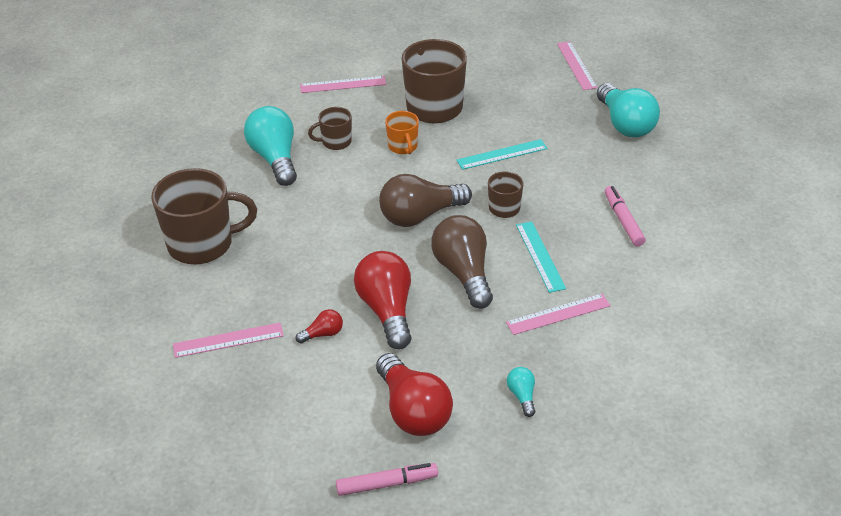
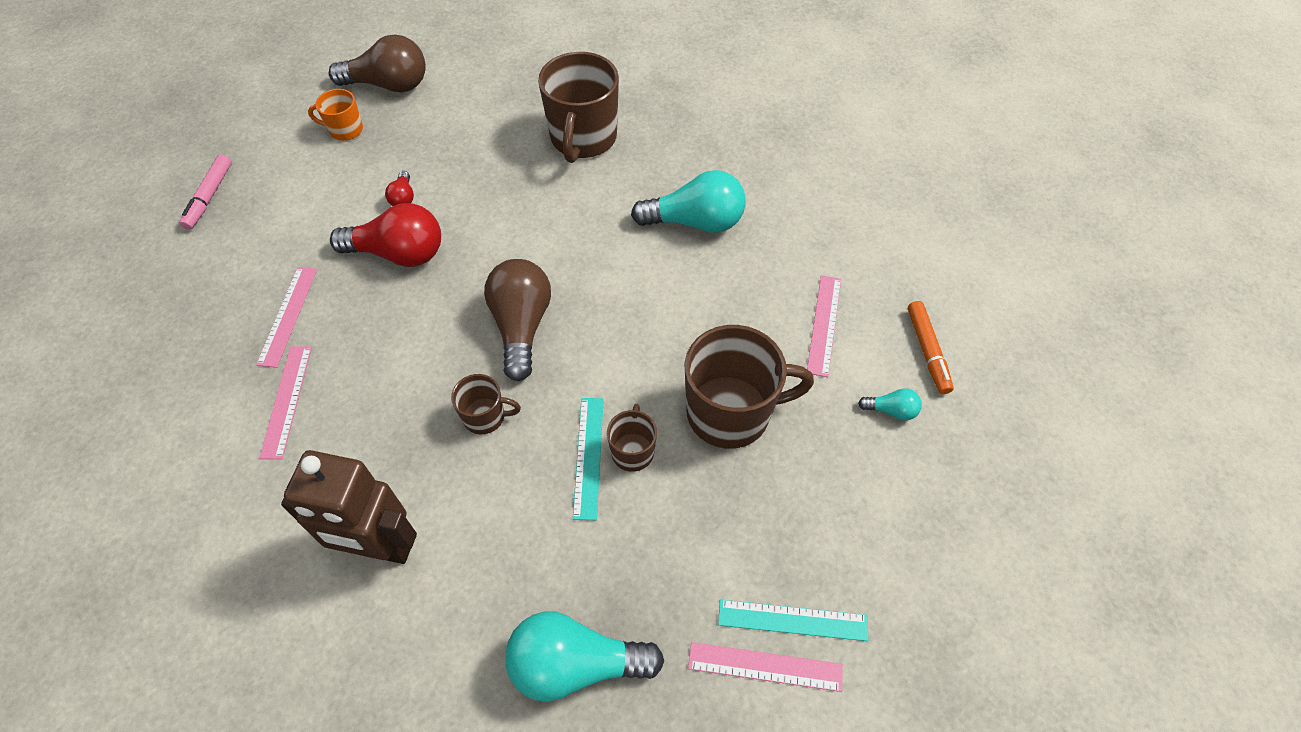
camera: 110 degrees right, 15 degrees up
pink ruler [173,323,284,358] -> pink ruler moved to [256,267,317,368]
brown mug [308,107,352,150] -> brown mug moved to [607,404,657,472]
red light bulb [376,353,453,436] -> none
orange mug [385,111,419,154] -> orange mug moved to [308,89,363,141]
brown light bulb [431,215,493,309] -> brown light bulb moved to [329,34,426,93]
turquoise light bulb [507,367,535,417] -> turquoise light bulb moved to [858,388,922,421]
turquoise ruler [516,221,566,293] -> turquoise ruler moved to [718,600,868,641]
pink marker [605,186,646,246] -> brown robot [281,450,417,564]
none -> orange marker [908,301,954,394]

